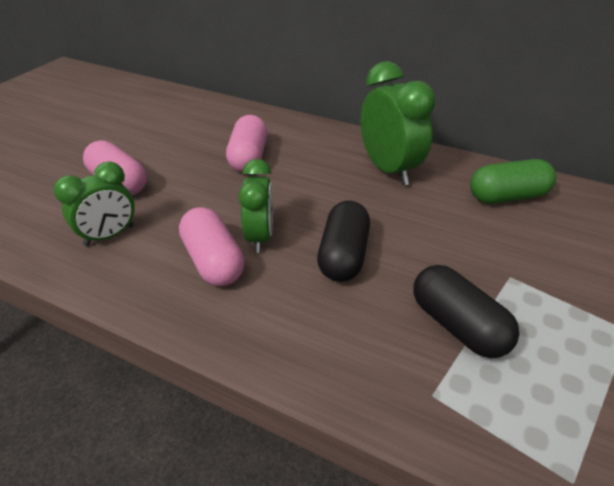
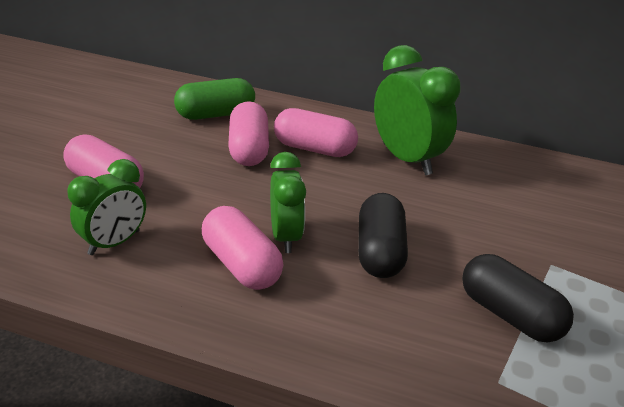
camera: 10 degrees left, 5 degrees down
green capsule [470,159,556,204] -> green capsule moved to [174,78,255,120]
none -> pink capsule [274,108,358,157]

